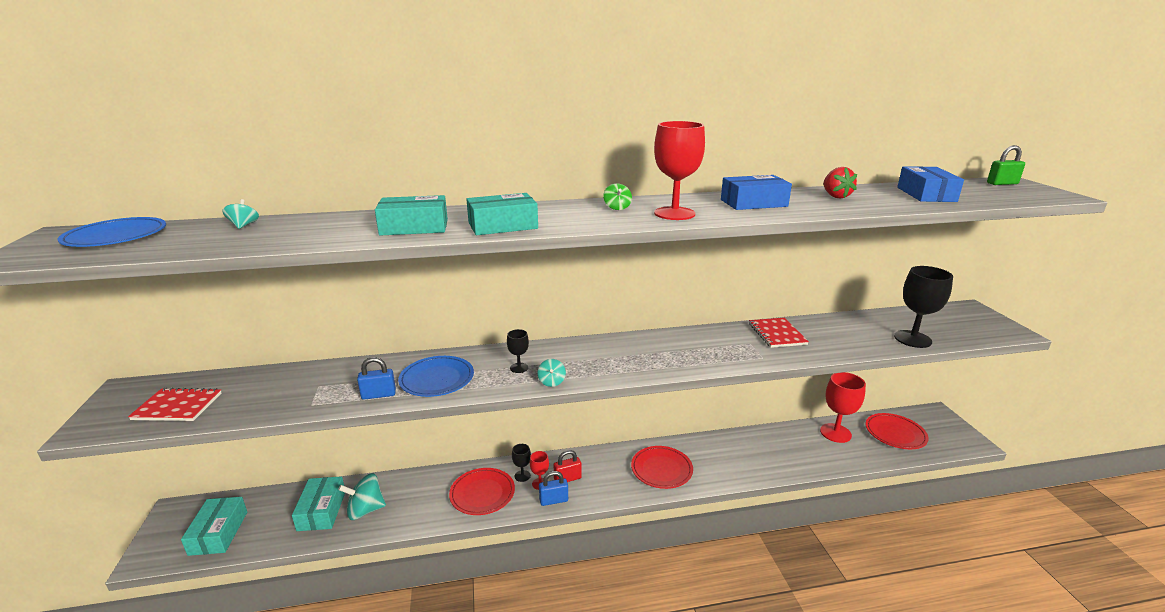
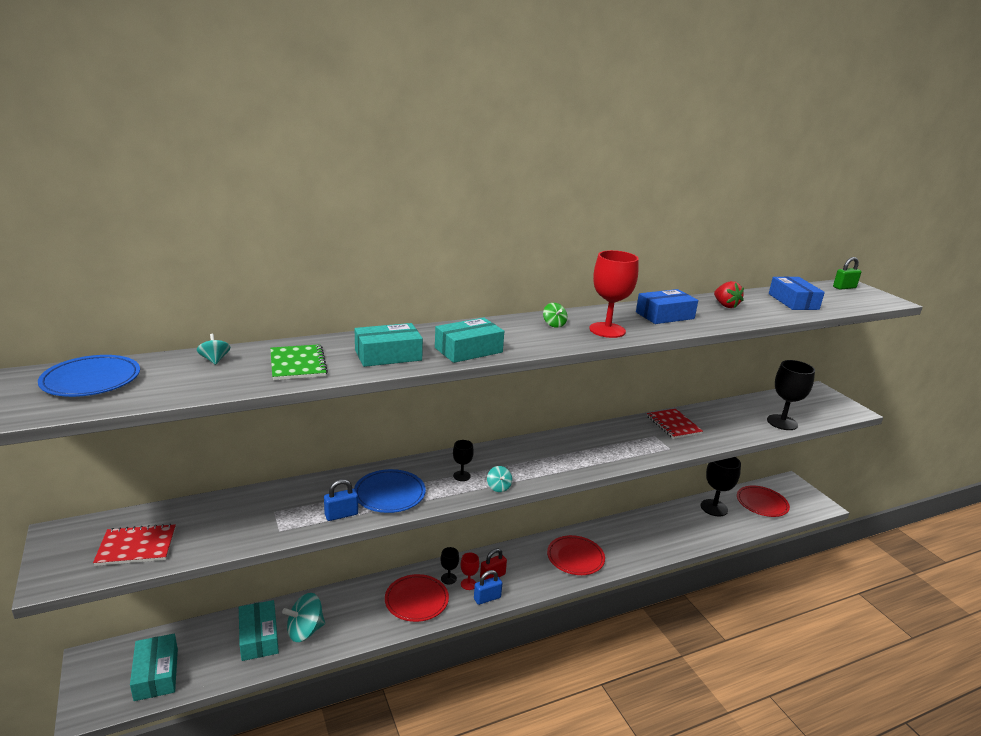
camera: 15 degrees left, 0 degrees up
red goblet [820,372,866,443] -> black goblet [701,457,741,517]
none -> green notebook [270,344,328,380]

